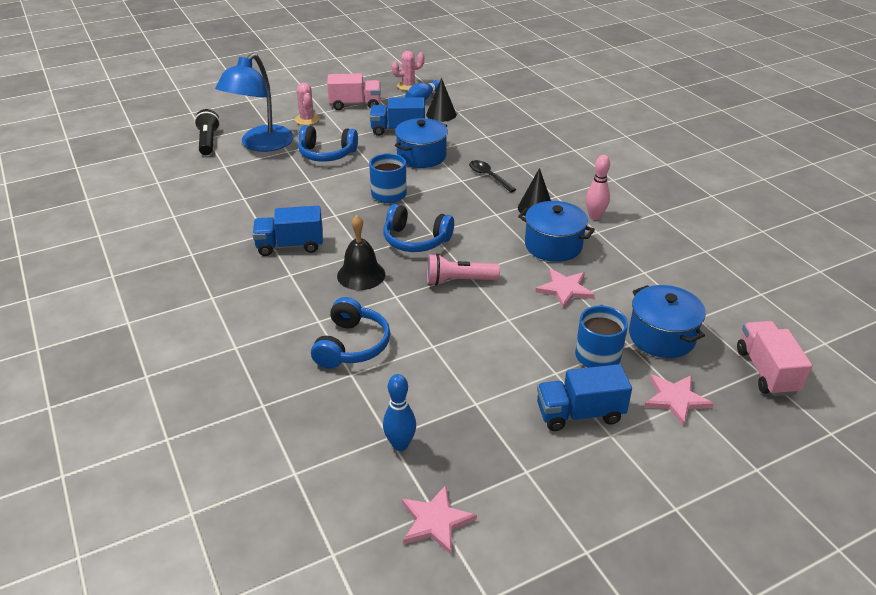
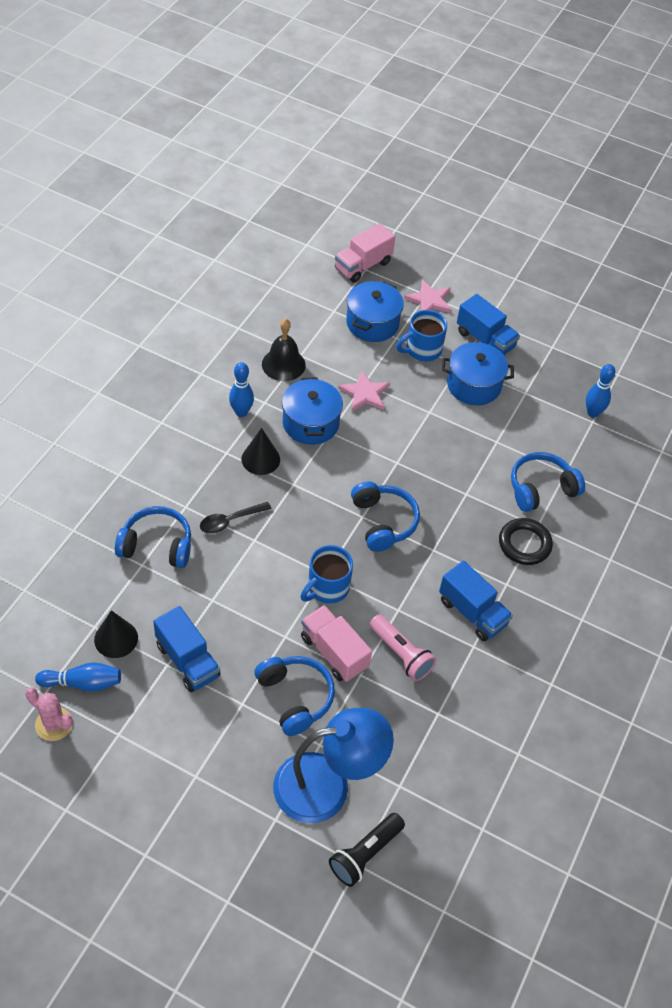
camera: 130 degrees left, 15 degrees up
pink cactus [295,83,320,125] -> none
pink truck [327,73,381,110] -> pink truck moved to [301,605,372,682]
black bell [337,215,385,290] -> black bell moved to [262,319,306,381]
blue pot [395,118,448,168] -> blue pot moved to [442,342,514,405]
pink star [402,485,477,554] -> none
pink flashlight [427,254,500,286] -> pink flashlight moved to [369,614,437,681]
black spoon [469,160,516,193] -> black spoon turned 45 degrees clockwise [200,502,272,533]
pink bowling pin [586,155,610,220] -> blue bowling pin [229,362,254,417]
none -> blue headphones [115,506,191,568]
none -> black ring [499,518,553,565]

